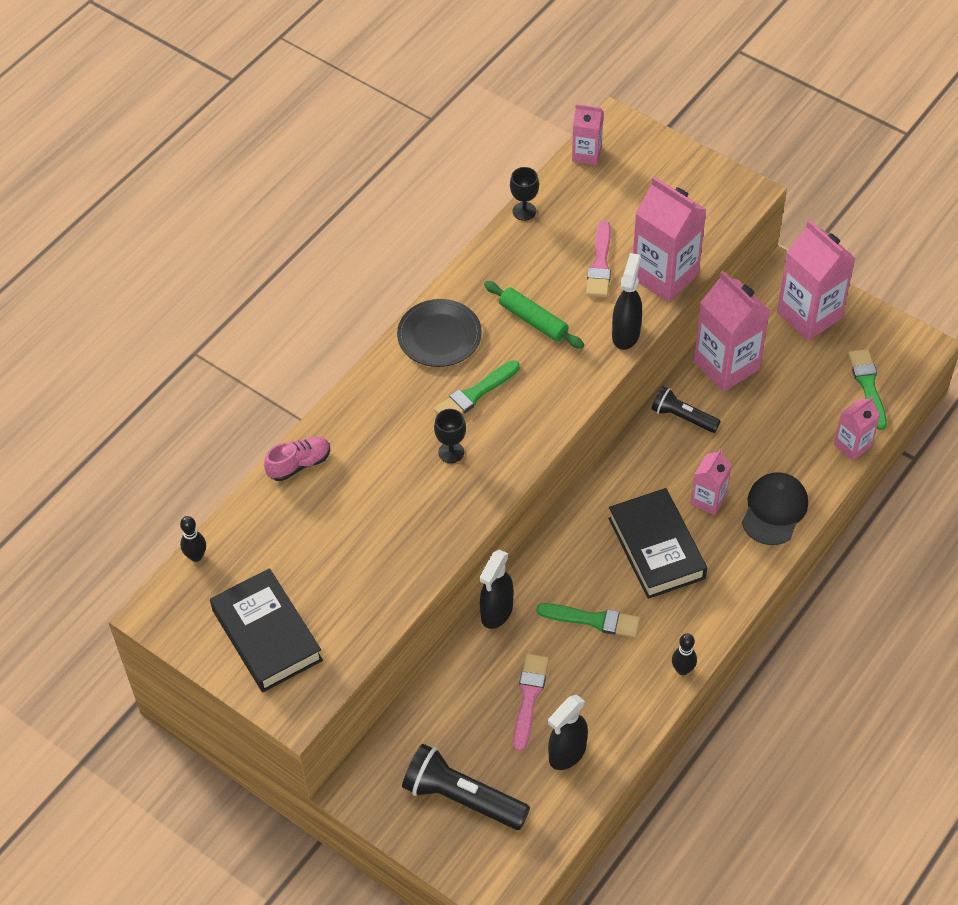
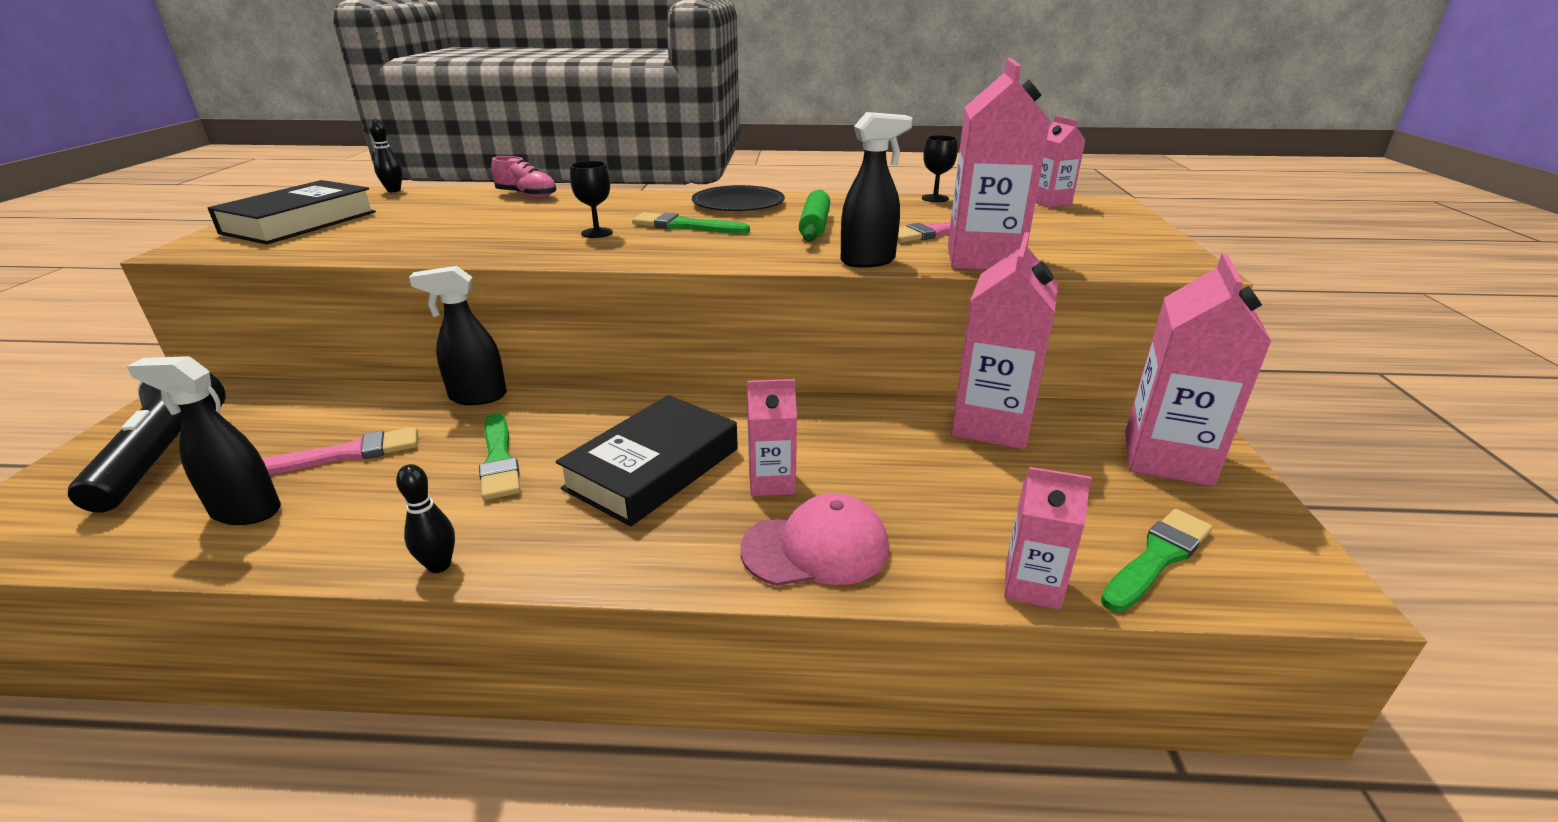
camera: 55 degrees right, 25 degrees down
black flashlight [651,386,721,433] -> none
black cap [742,472,808,545] -> pink cap [740,494,889,586]

